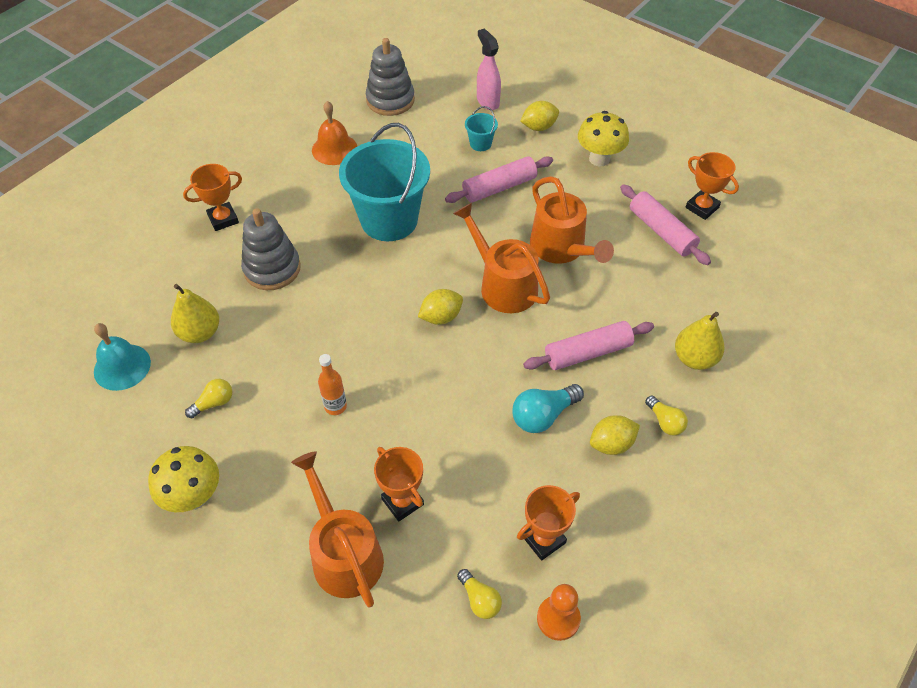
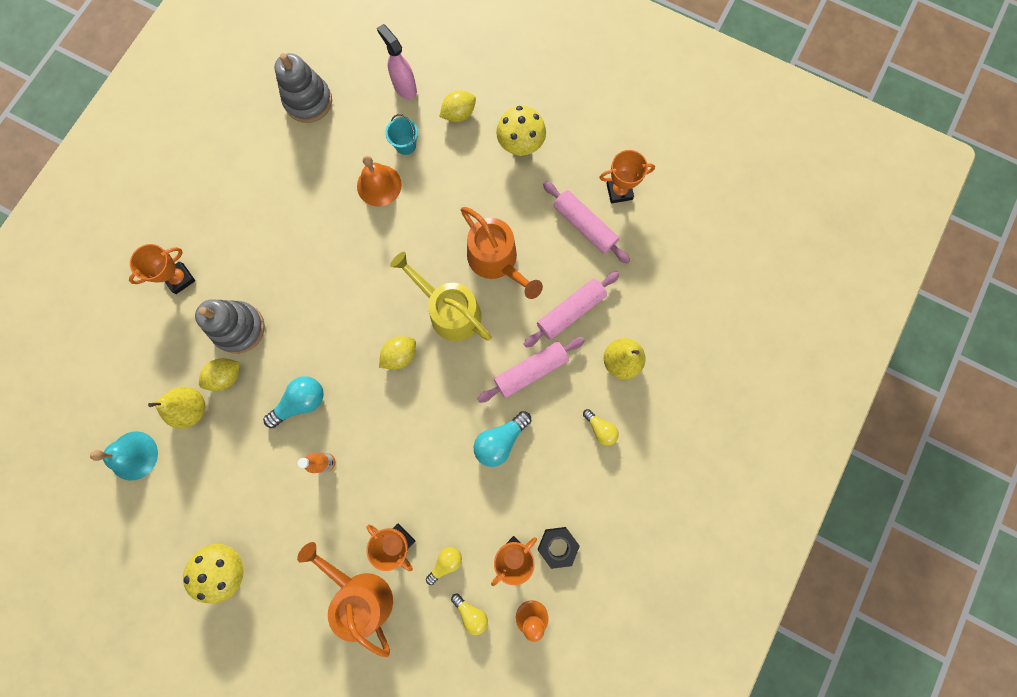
camera: 10 degrees left, 25 degrees up
yellow light bulb [185,379,232,418] -> yellow light bulb moved to [426,547,462,585]
orange bell [312,101,357,165] -> orange bell moved to [357,156,402,206]
turquoise bucket [339,123,430,241] -> none
pink rolling pin [445,157,553,203] -> pink rolling pin moved to [524,271,619,348]
orange watering can [453,203,550,313] -> yellow watering can [390,252,492,341]
yellow lemon [590,415,640,455] -> yellow lemon moved to [199,358,240,391]
orange trophy [686,152,739,220] -> orange trophy turned 45 degrees counterclockwise [599,150,655,203]
none -> turquoise light bulb [263,376,324,428]
none -> black nut [538,527,580,569]

